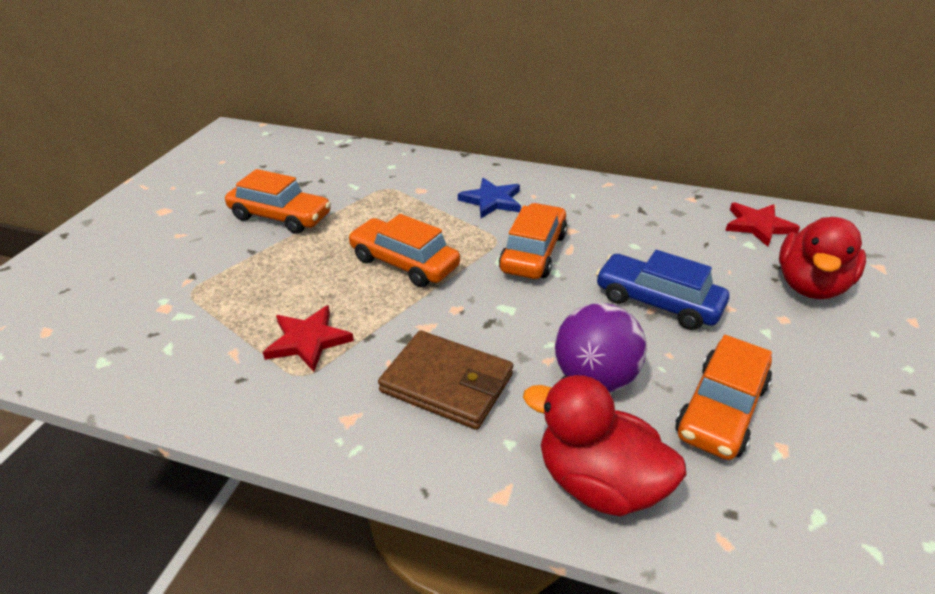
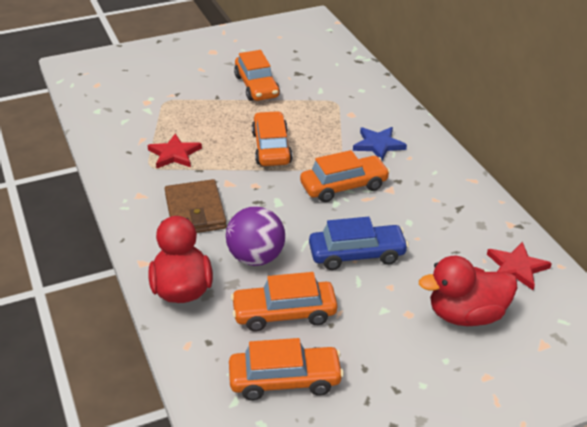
camera: 50 degrees right, 0 degrees up
blue car [596,250,729,330] -> blue car turned 90 degrees clockwise [309,217,409,270]
none -> orange car [229,338,344,400]

